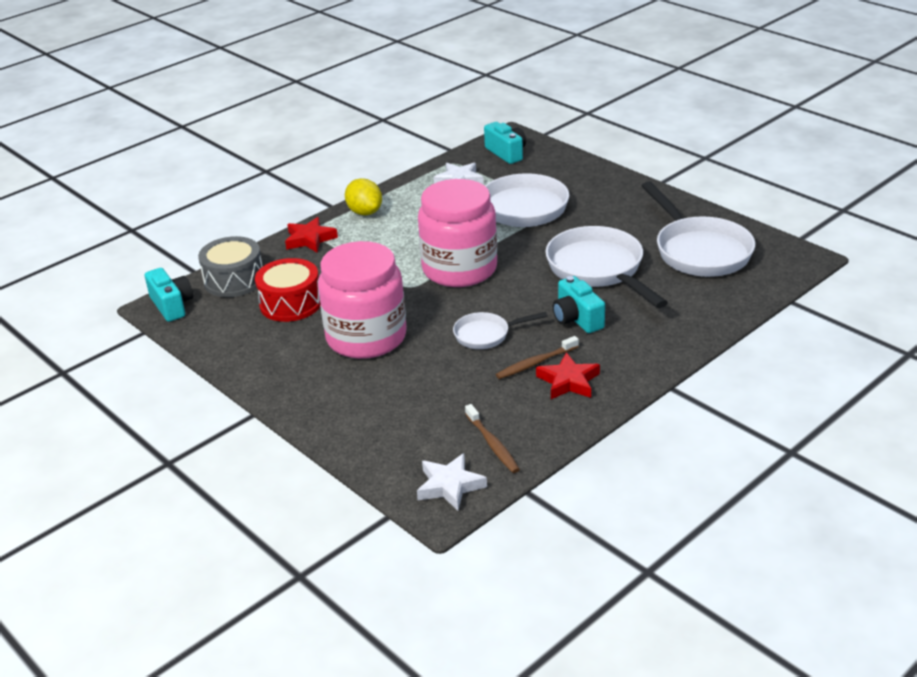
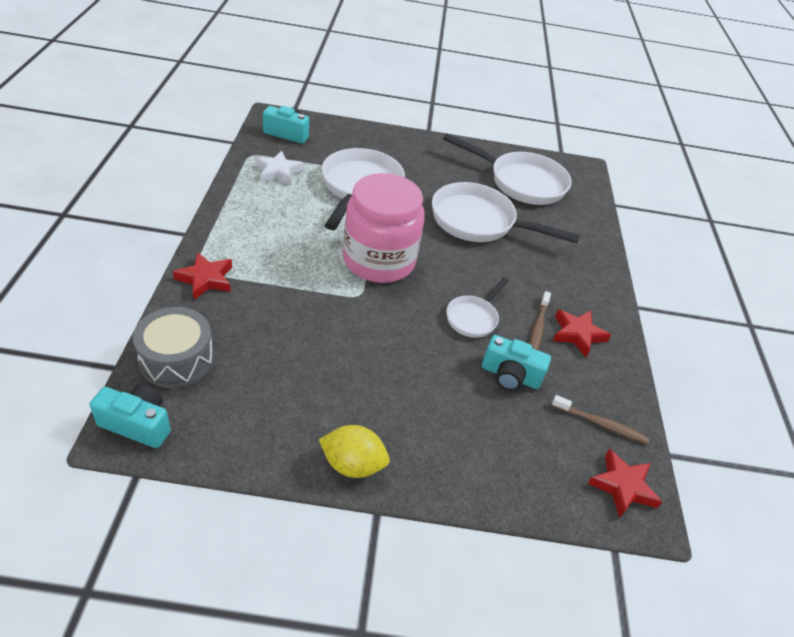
camera: 50 degrees left, 10 degrees up
red drum [255,258,320,322] -> none
pink jar [318,241,407,359] -> none
yellow lemon [345,178,382,215] -> yellow lemon moved to [319,425,390,478]
white star [417,453,487,511] -> red star [587,449,662,517]
turquoise camera [553,276,605,333] -> turquoise camera moved to [482,335,551,391]

